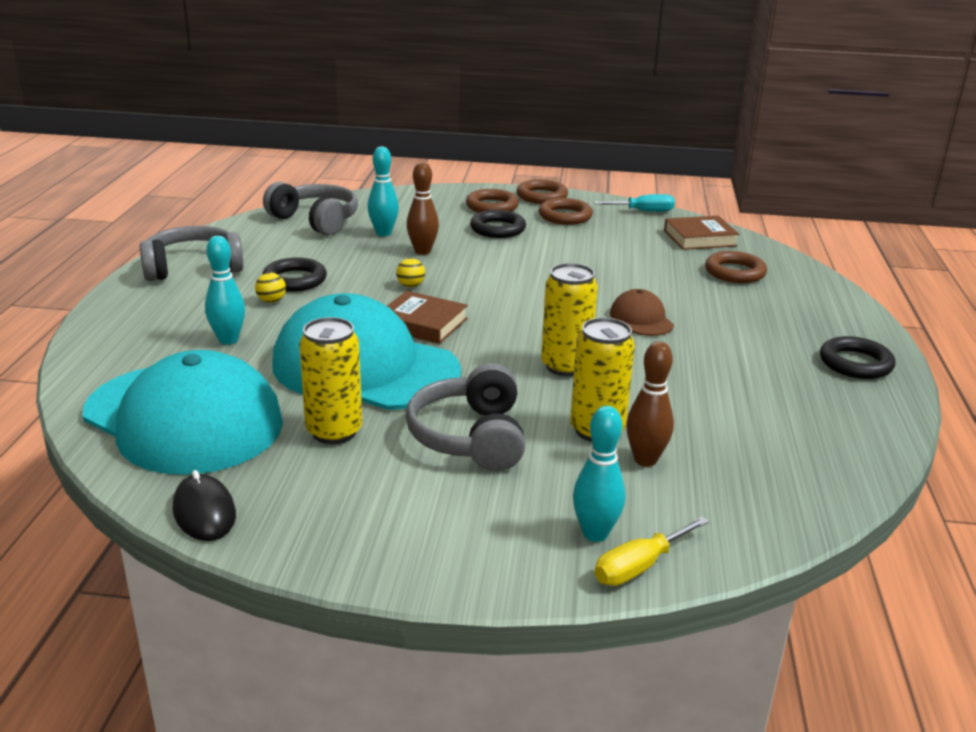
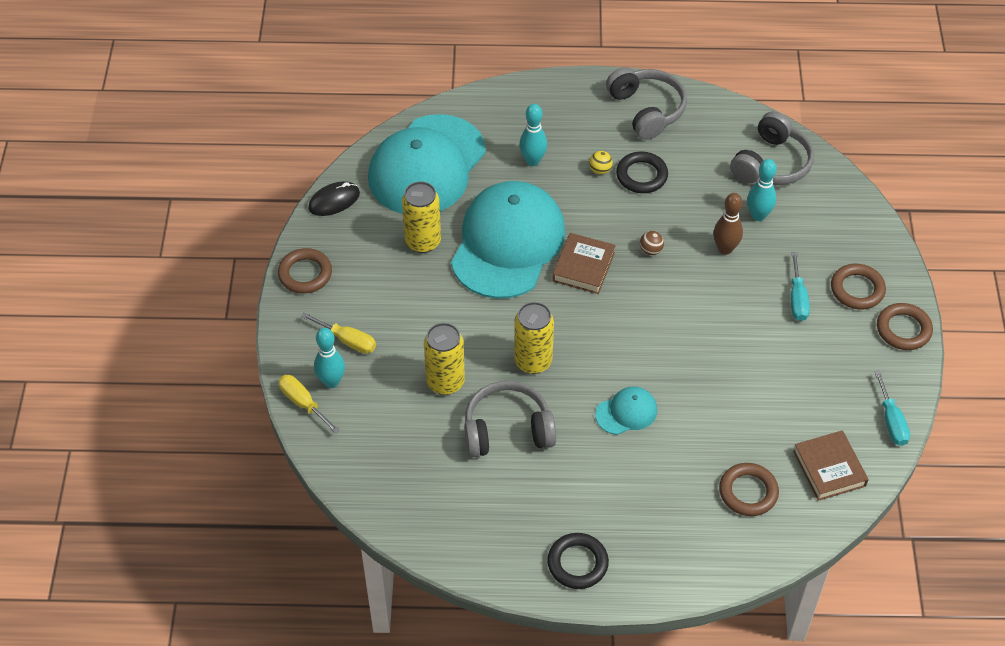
camera: 85 degrees right, 25 degrees up
yellow ball [396,258,425,287] -> brown ball [640,231,664,255]
grey headphones [406,363,525,471] -> grey headphones moved to [464,381,556,457]
black ring [470,210,526,238] -> turquoise screwdriver [791,252,810,321]
brown ring [539,198,593,225] -> brown ring moved to [278,248,332,294]
brown cap [610,289,674,336] -> turquoise cap [595,387,657,435]
brown bowling pin [626,341,674,467] -> none
none -> yellow screwdriver [301,312,376,354]

